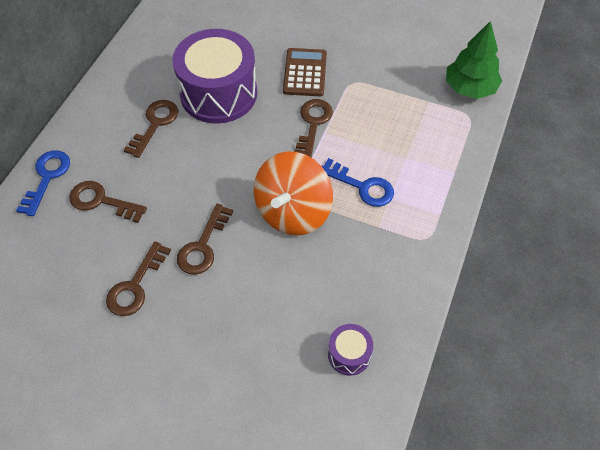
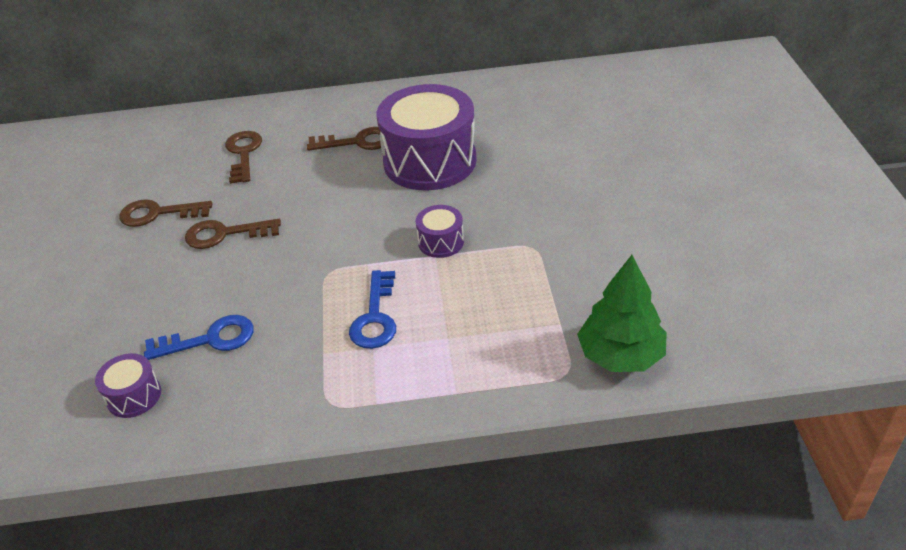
camera: 65 degrees right, 15 degrees down
blue key [16,150,70,216] -> blue key moved to [144,315,254,360]
orange spinning top [254,151,333,235] -> none
brown calculator [283,48,327,96] -> none
brown key [294,99,333,157] -> purple drum [416,205,464,258]

